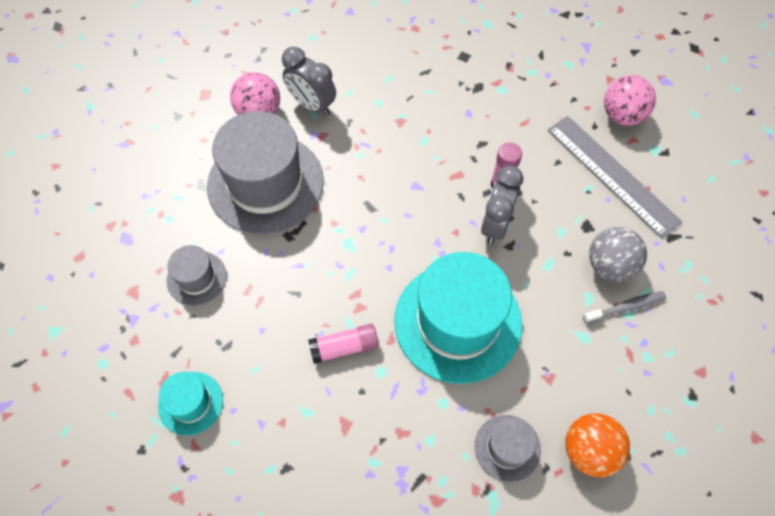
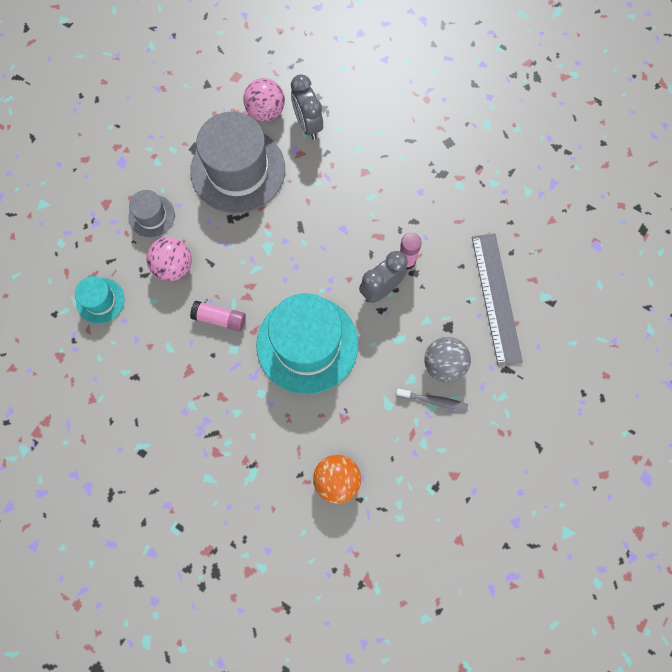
camera: 30 degrees right, 10 degrees up
grey hat [475,415,541,482] -> none
pink ball [604,75,656,126] -> pink ball moved to [146,237,192,281]

